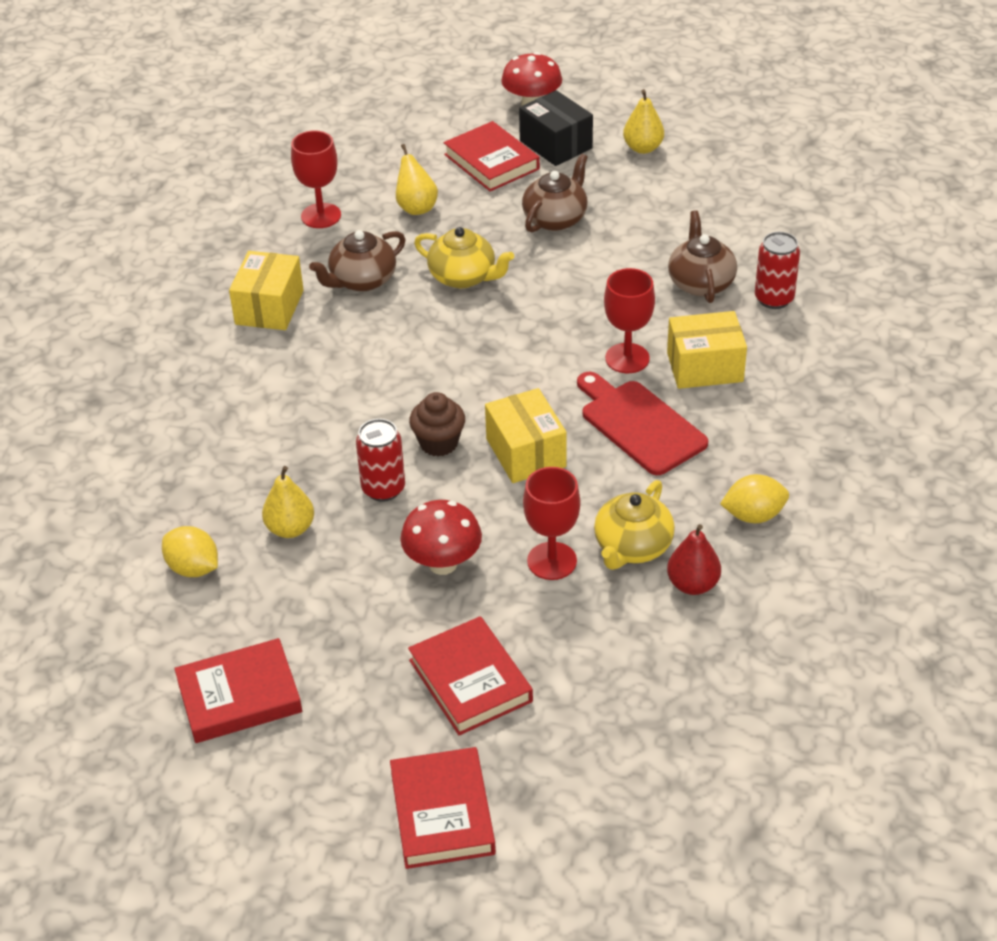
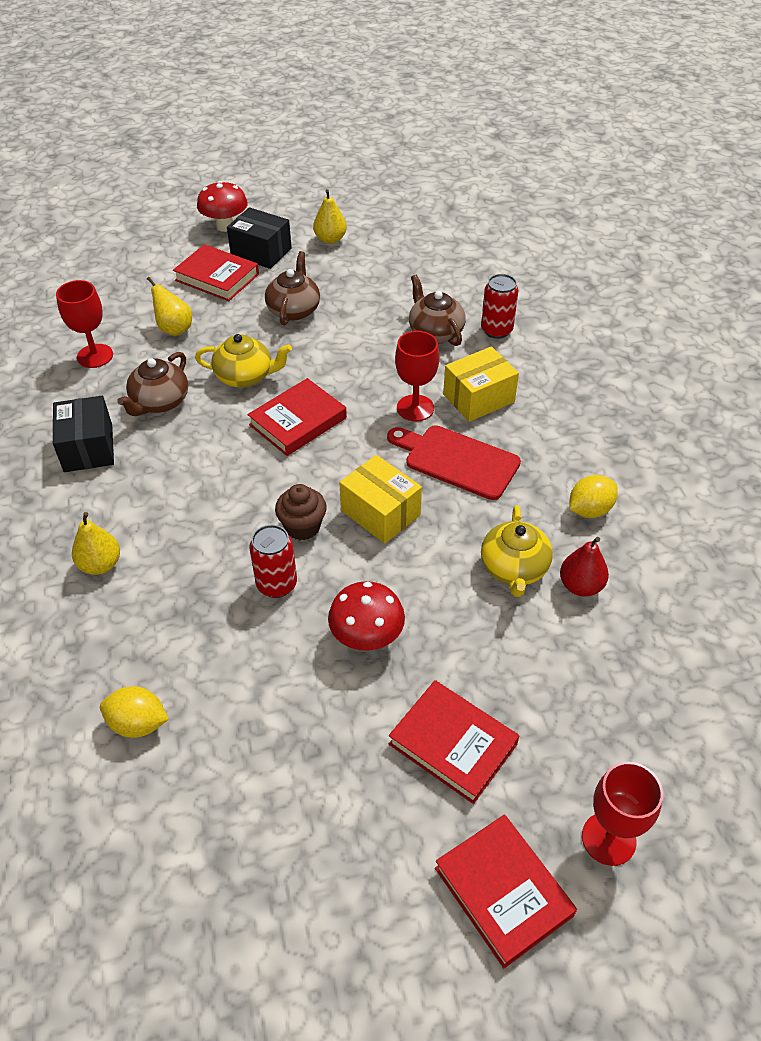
camera: 25 degrees left, 5 degrees up
red book [174,638,302,743] -> red book moved to [247,378,347,456]
yellow box [229,251,304,330] -> black box [53,396,114,472]
yellow pear [262,466,314,538] -> yellow pear moved to [72,512,120,575]
red goblet [523,467,580,580] -> red goblet moved to [582,762,663,866]

